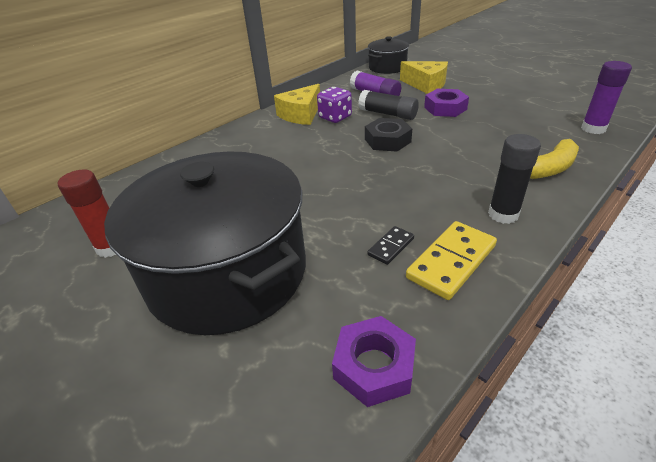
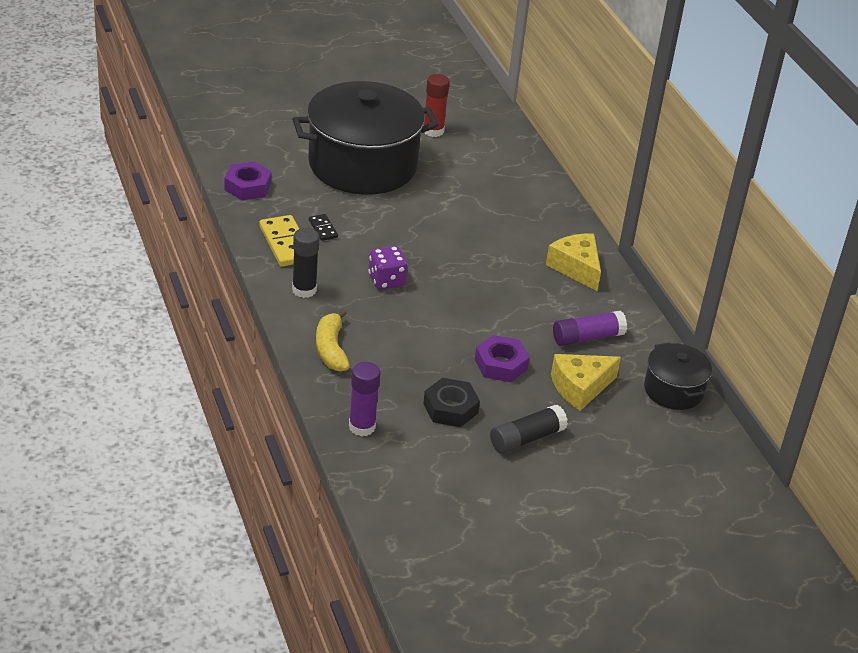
camera: 110 degrees right, 0 degrees up
purple dice [317,87,352,123] -> purple dice moved to [368,246,408,289]
black glue stick [358,90,419,120] -> black glue stick moved to [490,405,568,454]
black nut [365,118,412,152] -> black nut moved to [423,378,480,427]

